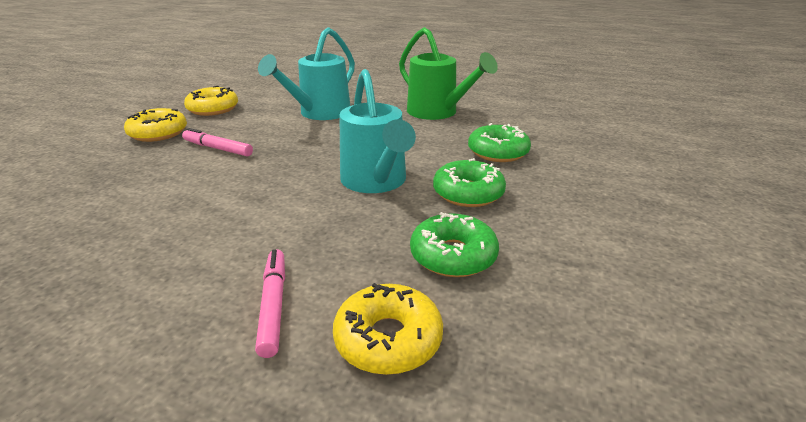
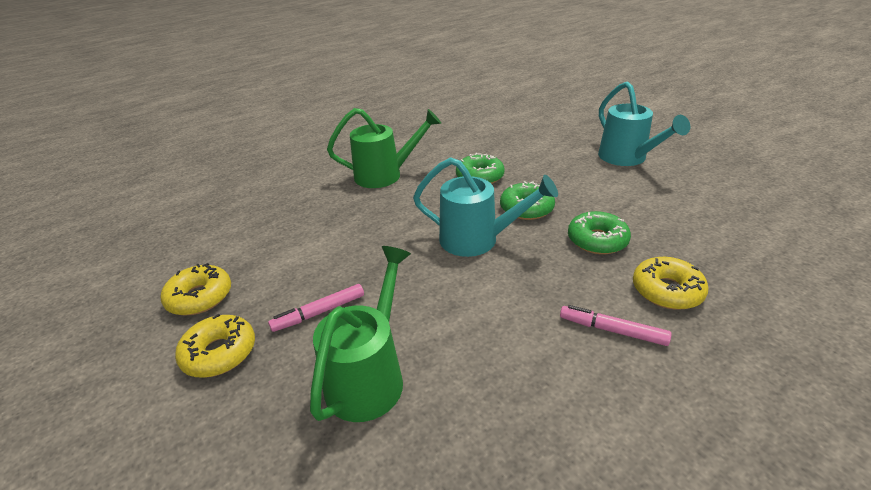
camera: 55 degrees left, 5 degrees up
turquoise watering can [258,27,355,120] -> turquoise watering can moved to [598,81,690,166]
none -> green watering can [310,246,411,422]

